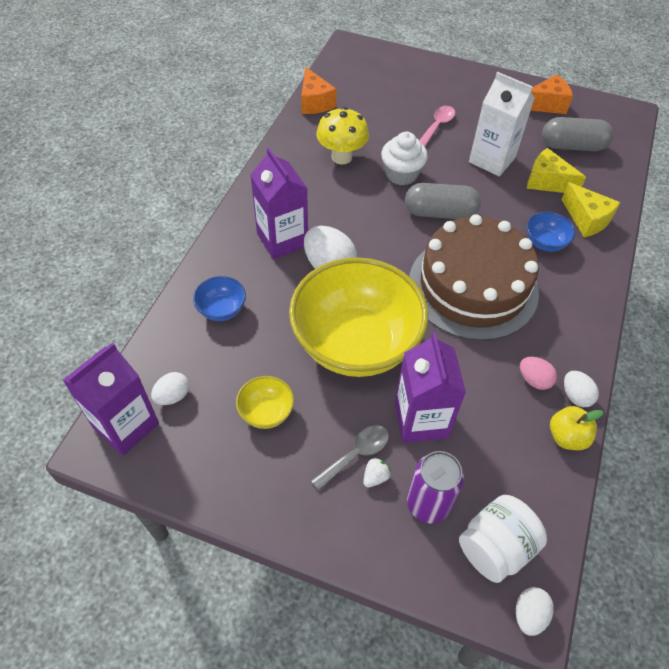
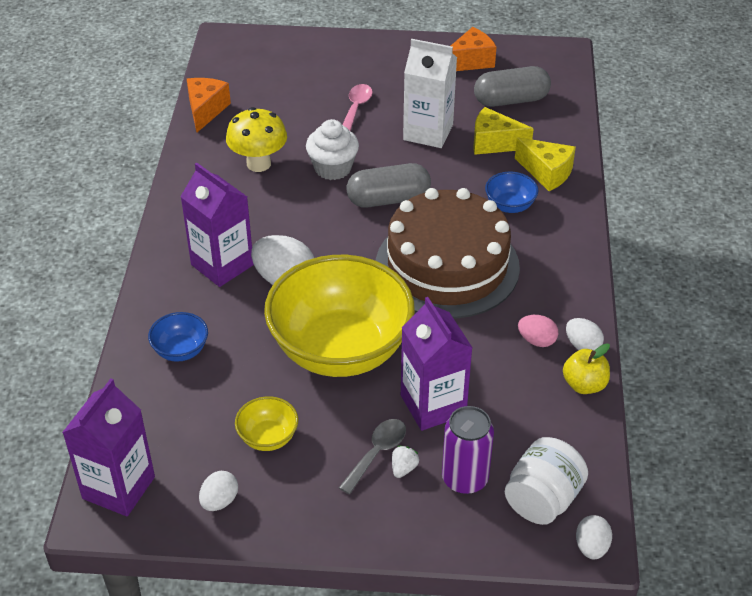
camera: 15 degrees left, 10 degrees down
white egg [151,372,189,405] -> white egg moved to [199,471,238,511]
orange cheese [301,67,336,114] -> orange cheese turned 135 degrees counterclockwise [187,78,231,132]

